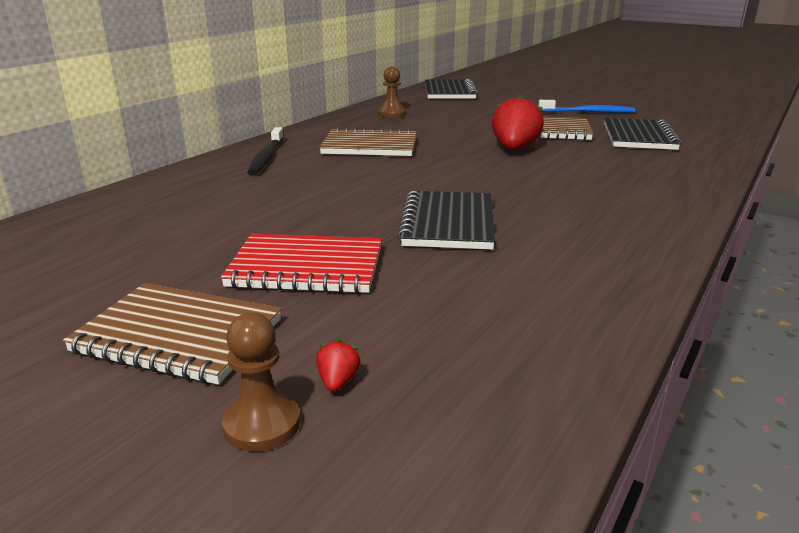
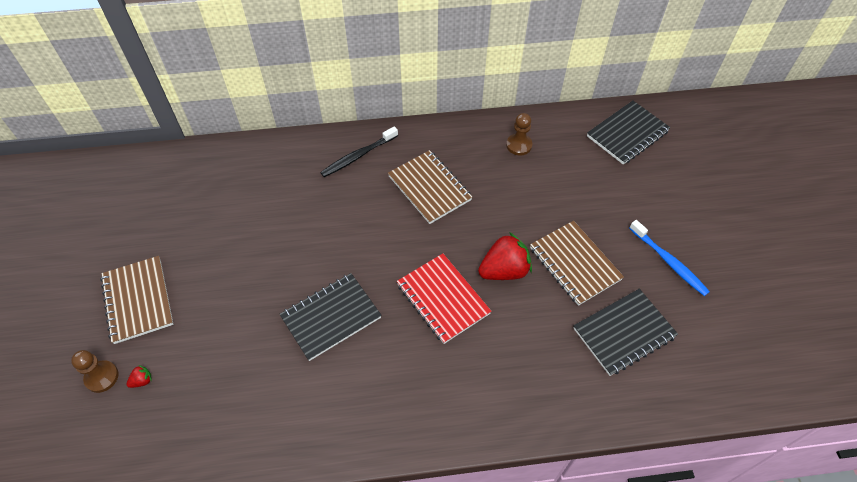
camera: 50 degrees right, 30 degrees up
red notebook [221,234,382,294] -> red notebook moved to [397,253,492,344]

